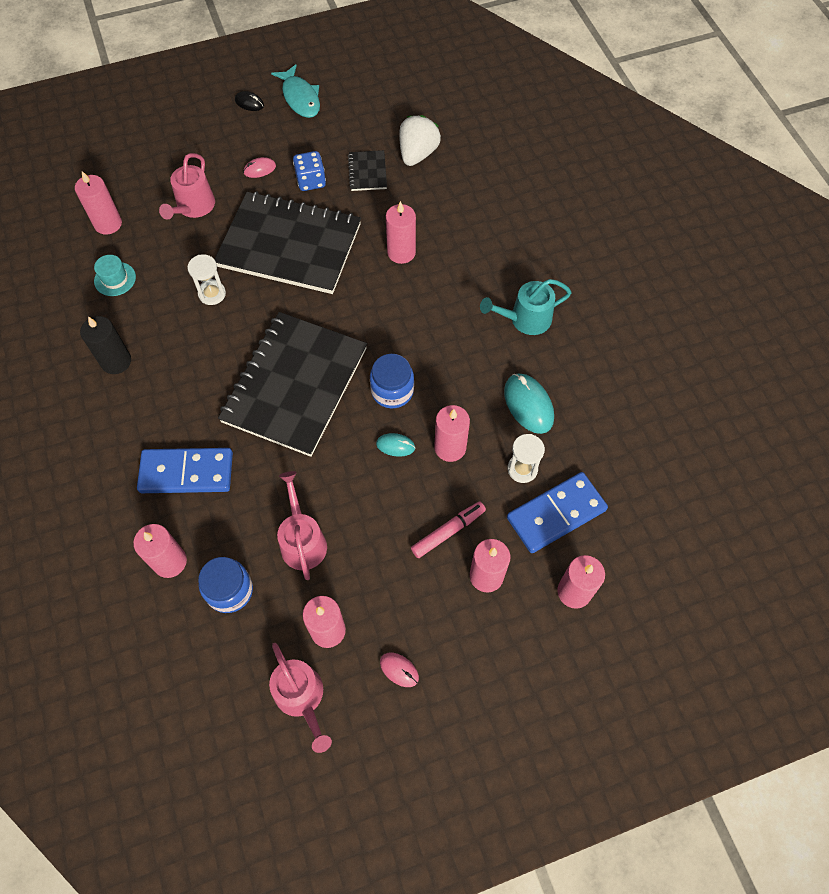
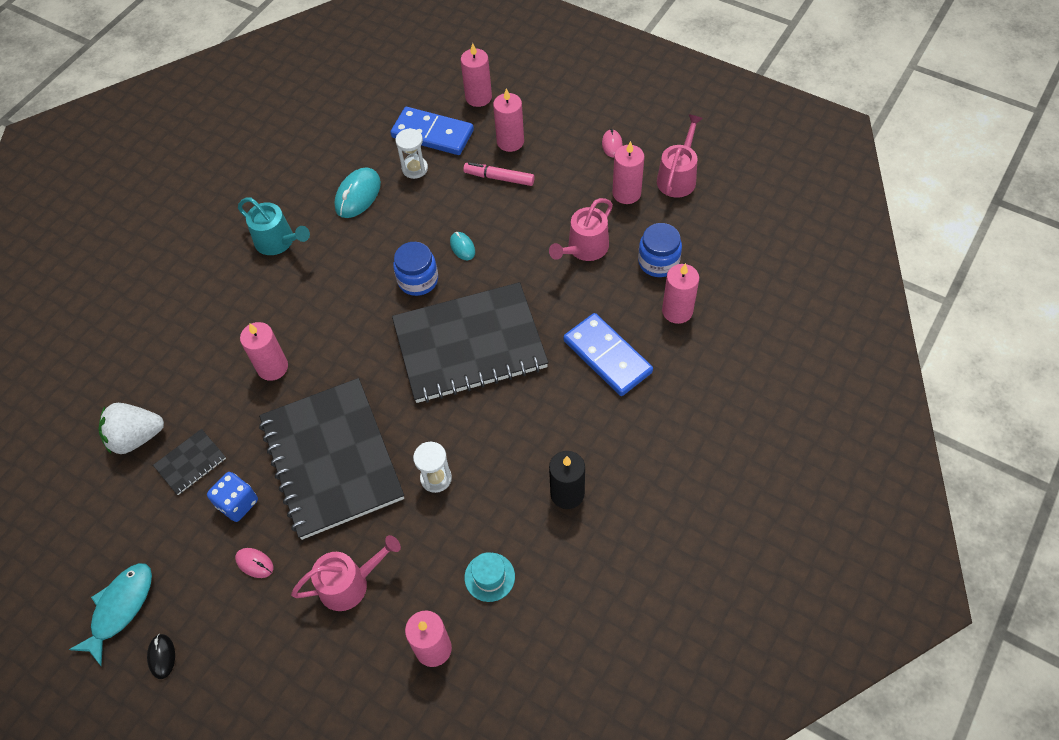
camera: 125 degrees left, 5 degrees down
pink candle [434,405,470,462] -> none

